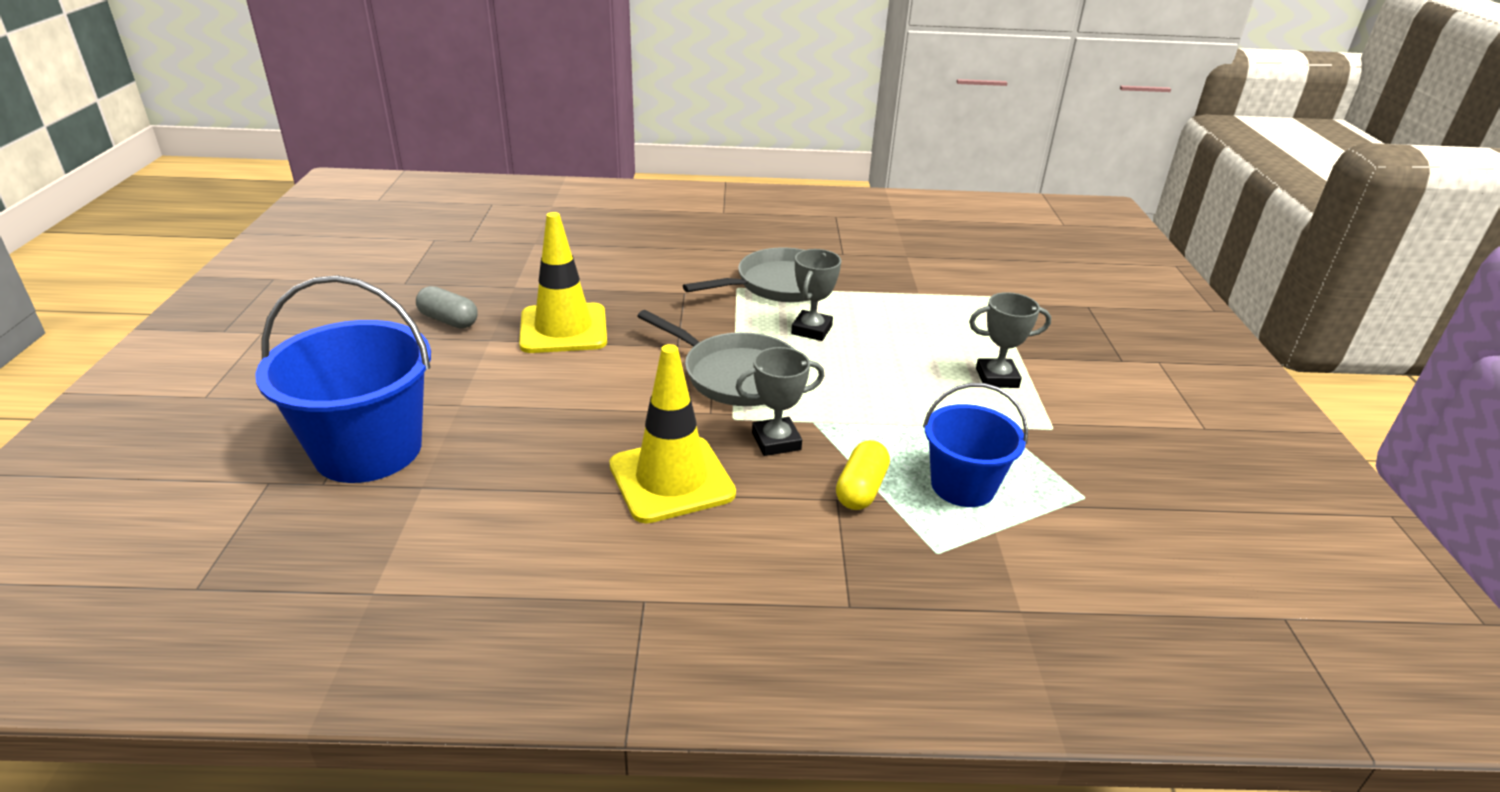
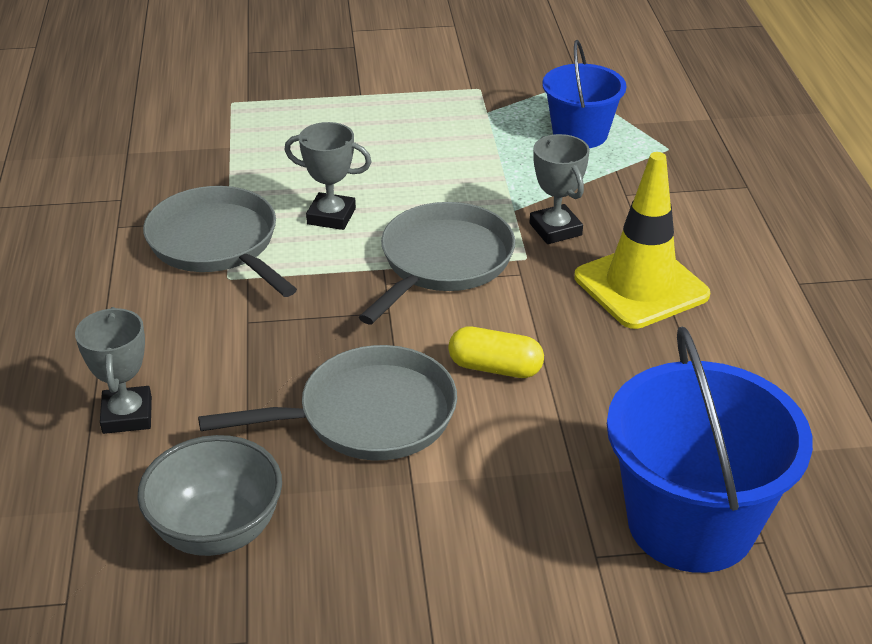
camera: 95 degrees left, 5 degrees up
grey capsule [416,286,478,329] -> none
yellow traffic cone [519,212,607,353] -> grey pan [198,345,457,460]
yellow capsule [836,440,890,510] -> yellow capsule moved to [448,326,544,378]
grey trophy [969,292,1051,388] -> grey trophy moved to [75,307,152,434]
none -> grey bowl [137,435,282,556]

